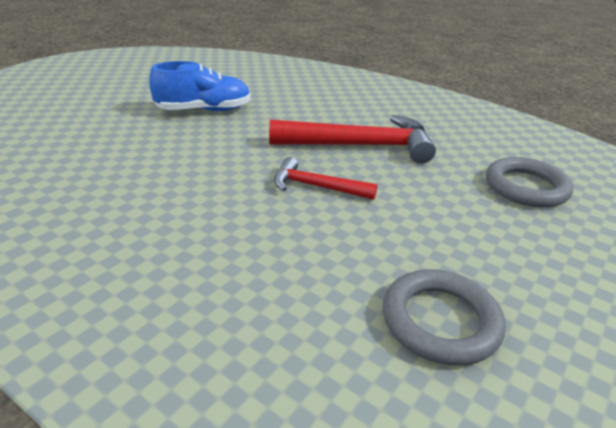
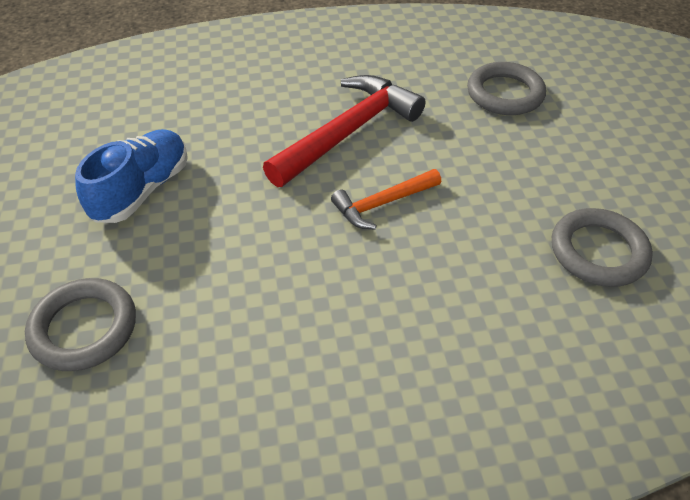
camera: 45 degrees left, 15 degrees up
red hammer [274,157,378,200] -> orange hammer [331,169,441,230]
none -> grey ring [25,278,136,371]

